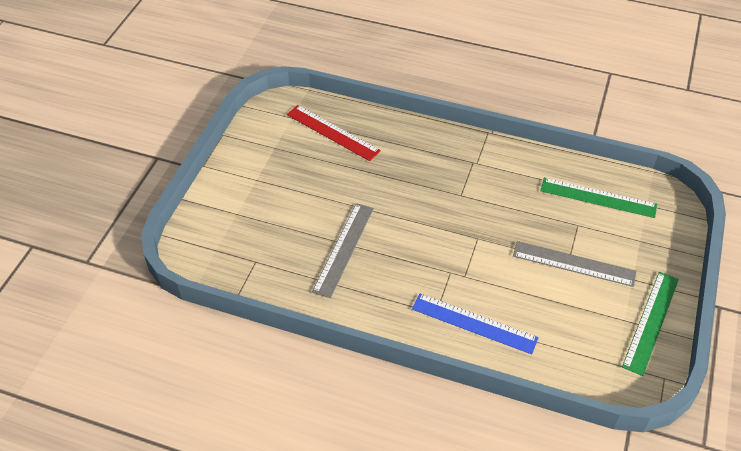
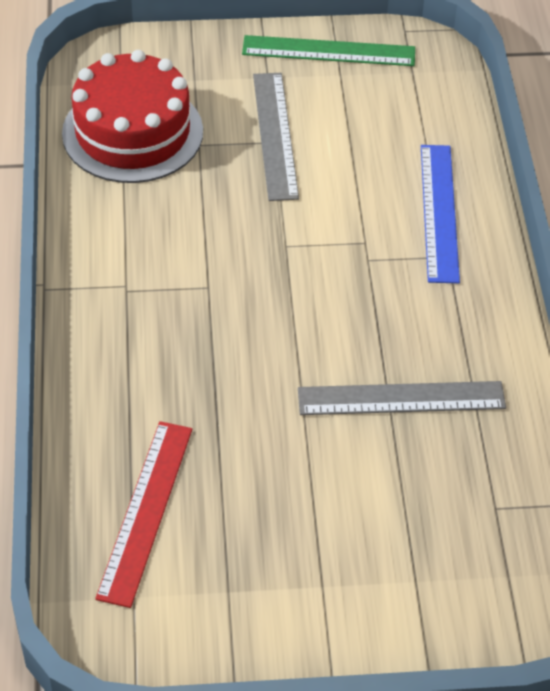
camera: 115 degrees left, 0 degrees up
green ruler [540,178,657,218] -> red cake [62,50,203,183]

